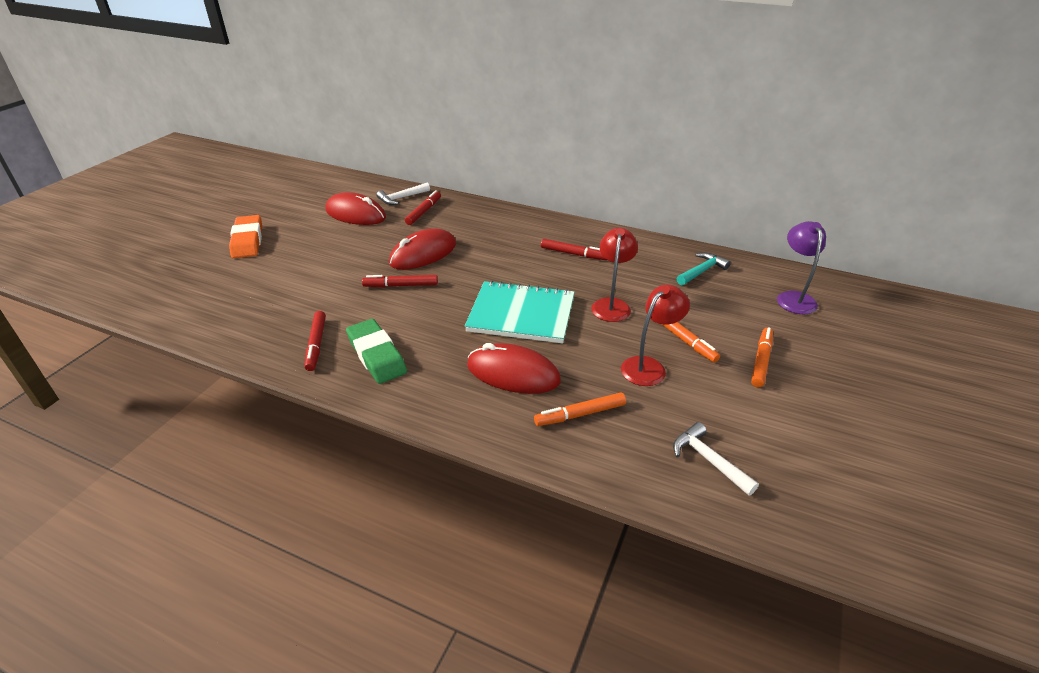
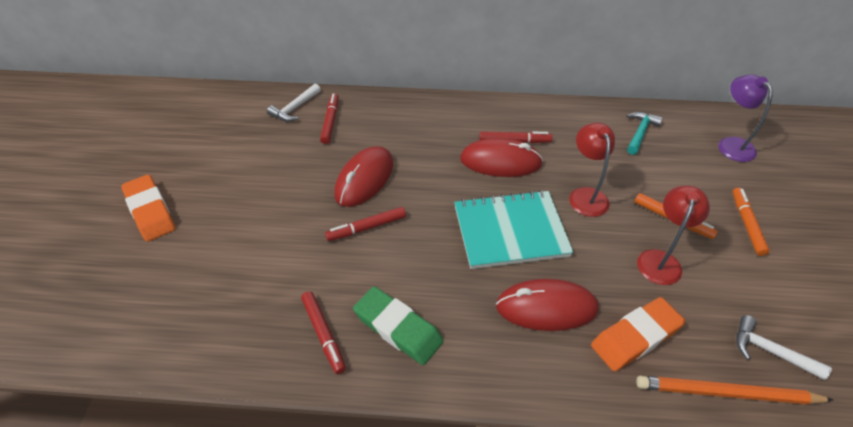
camera: 20 degrees left, 10 degrees up
red mouse [326,192,386,225] -> red mouse moved to [460,138,543,177]
orange marker [534,392,626,426] -> orange eraser [591,297,685,371]
none -> orange pencil [636,376,833,404]

